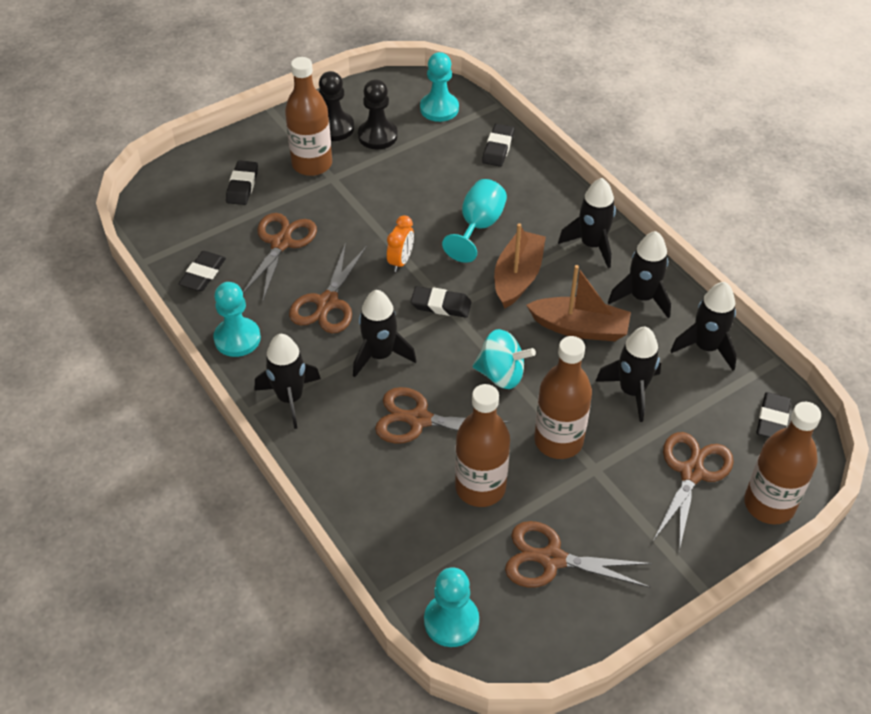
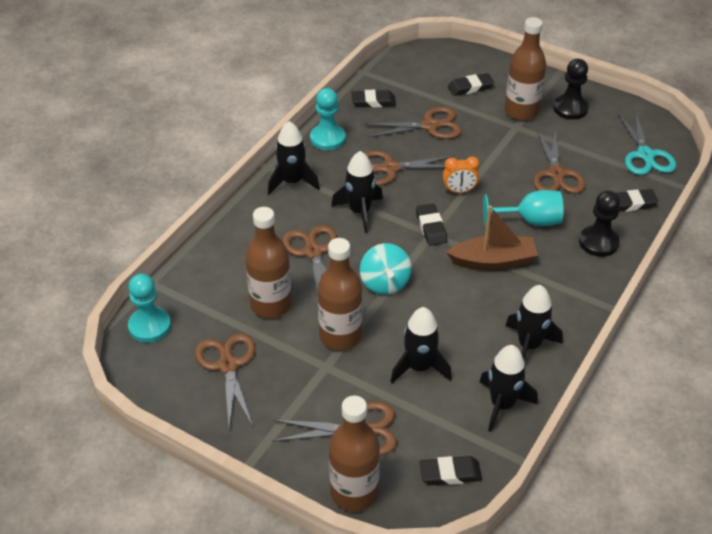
camera: 65 degrees right, 5 degrees down
black pawn [358,79,398,149] -> black pawn moved to [579,191,620,257]
turquoise pawn [420,52,459,122] -> turquoise scissors [618,113,676,175]
brown boat [526,265,631,341] -> none
black rocket [558,178,616,268] -> none
none -> brown scissors [533,129,586,194]

